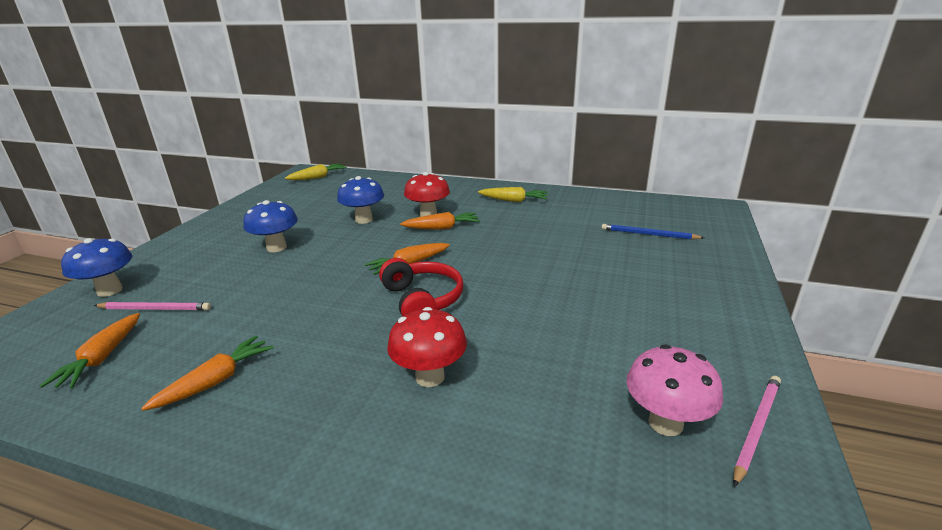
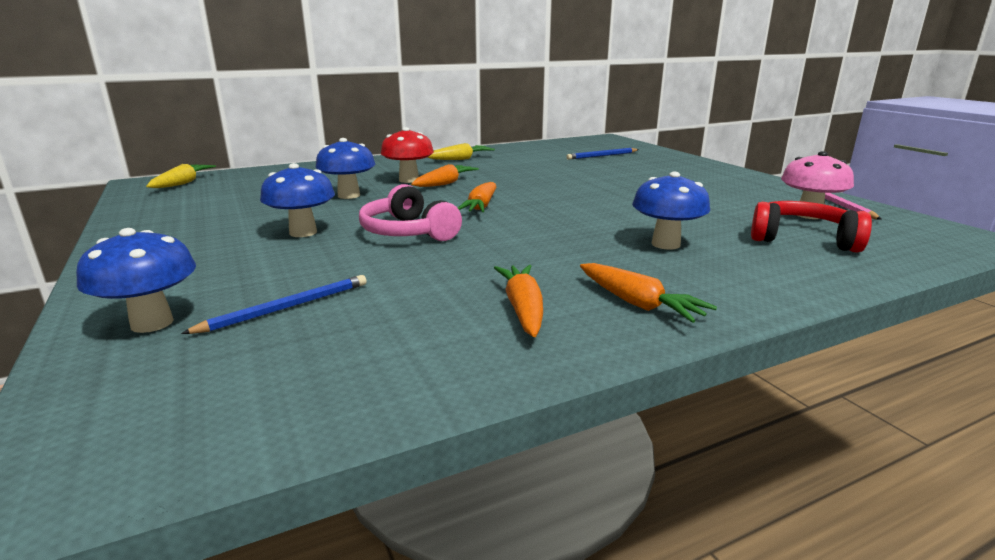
camera: 45 degrees left, 5 degrees down
orange carrot [40,313,140,388] -> orange carrot moved to [580,263,717,323]
pink pencil [94,302,211,310] -> blue pencil [181,275,367,334]
red headphones [379,258,463,317] -> red headphones moved to [751,201,872,253]
red mushroom [387,307,467,387] -> blue mushroom [632,172,710,249]
none -> pink headphones [359,184,462,241]

